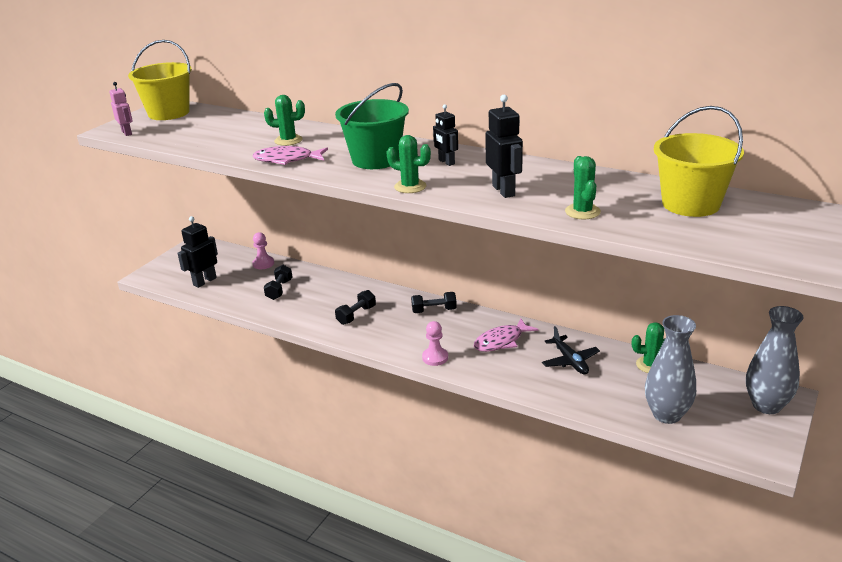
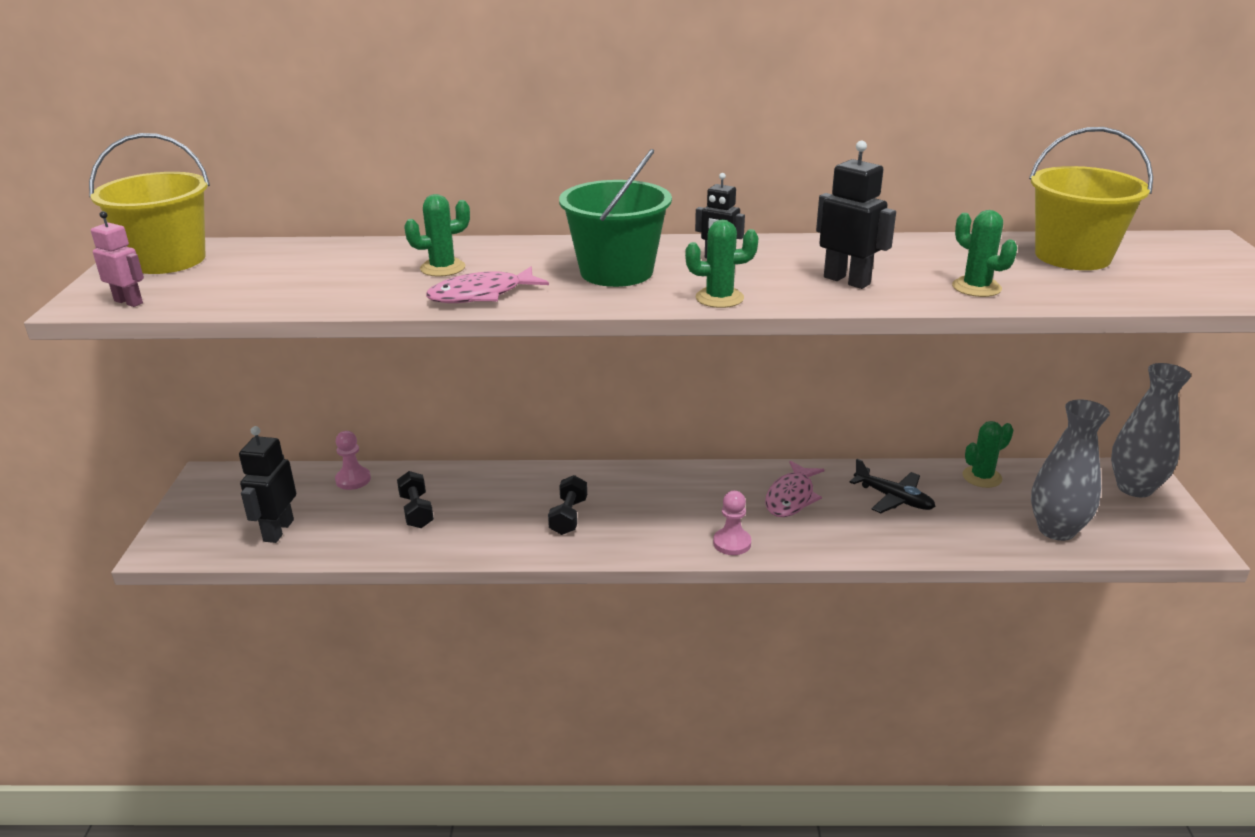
camera: 30 degrees left, 0 degrees up
black dumbbell [411,292,457,313] -> none

